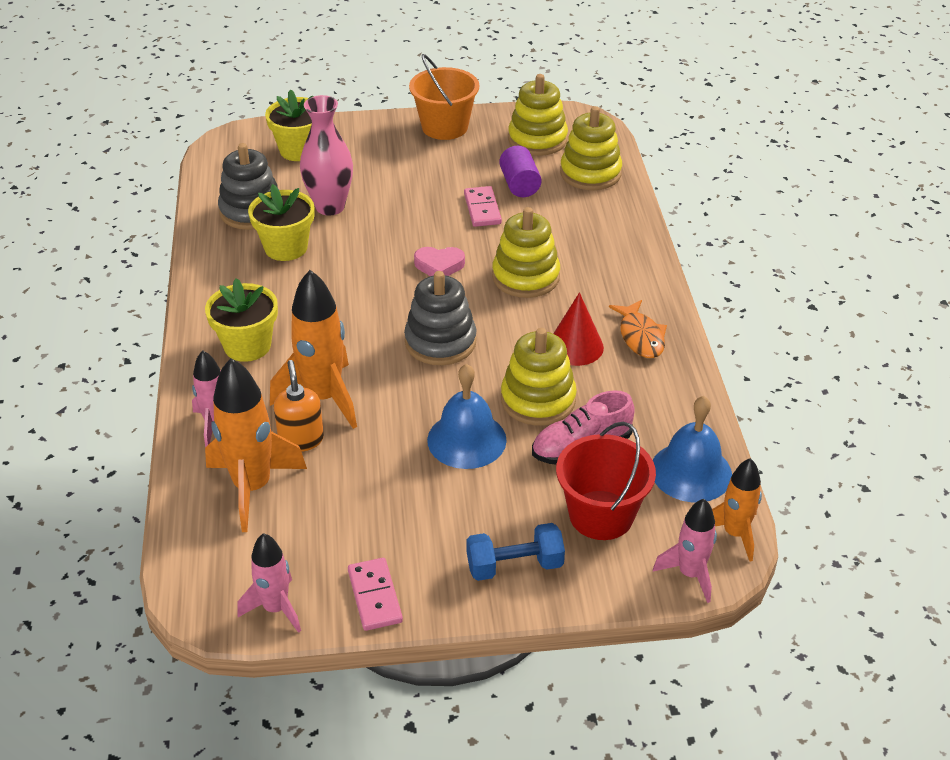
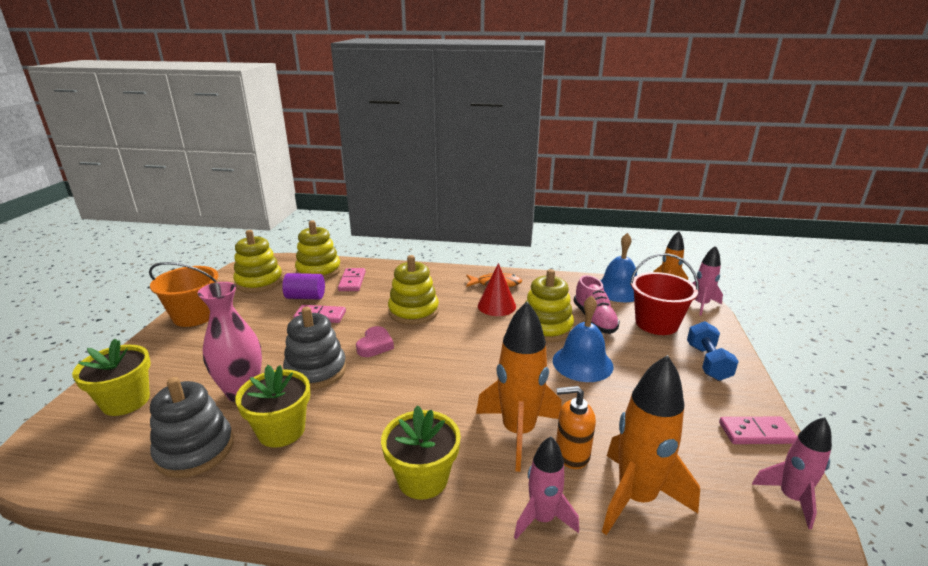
camera: 75 degrees left, 15 degrees down
grey stacking toy [404,271,477,365] -> grey stacking toy moved to [283,307,346,390]
none -> pink domino [338,268,366,291]

